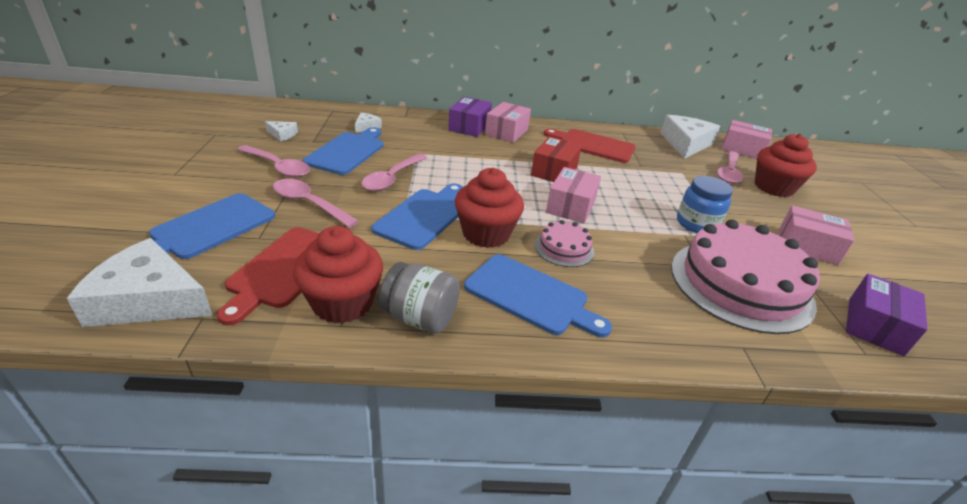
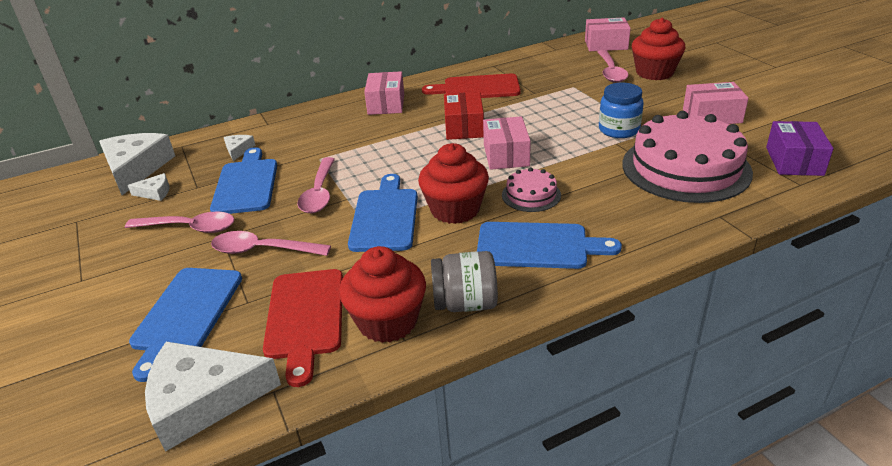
camera: 20 degrees left, 0 degrees up
purple box [448,97,492,137] -> none
white cheese [660,115,720,159] -> white cheese moved to [99,133,175,195]

